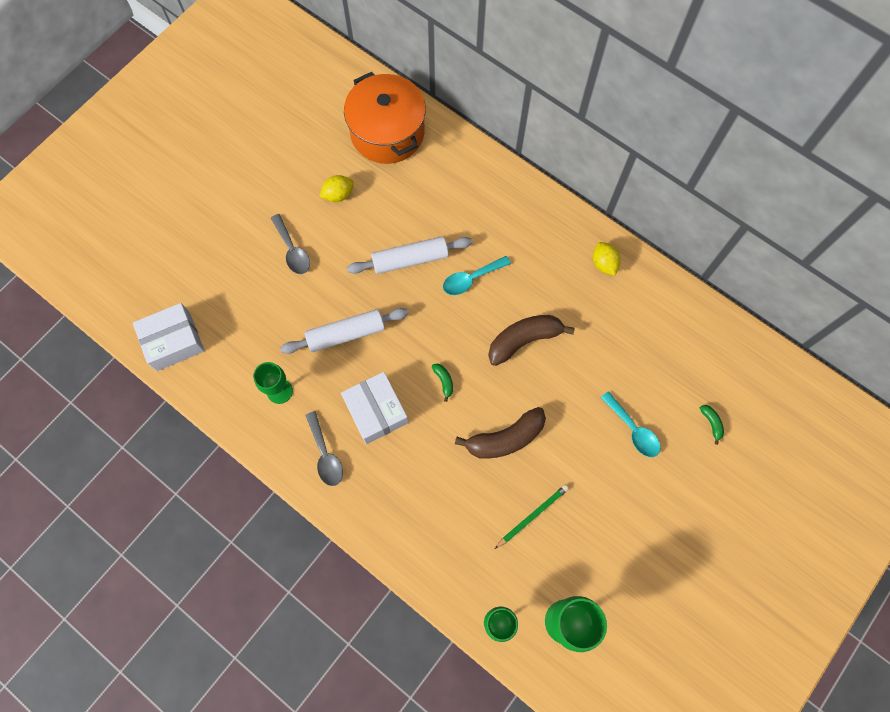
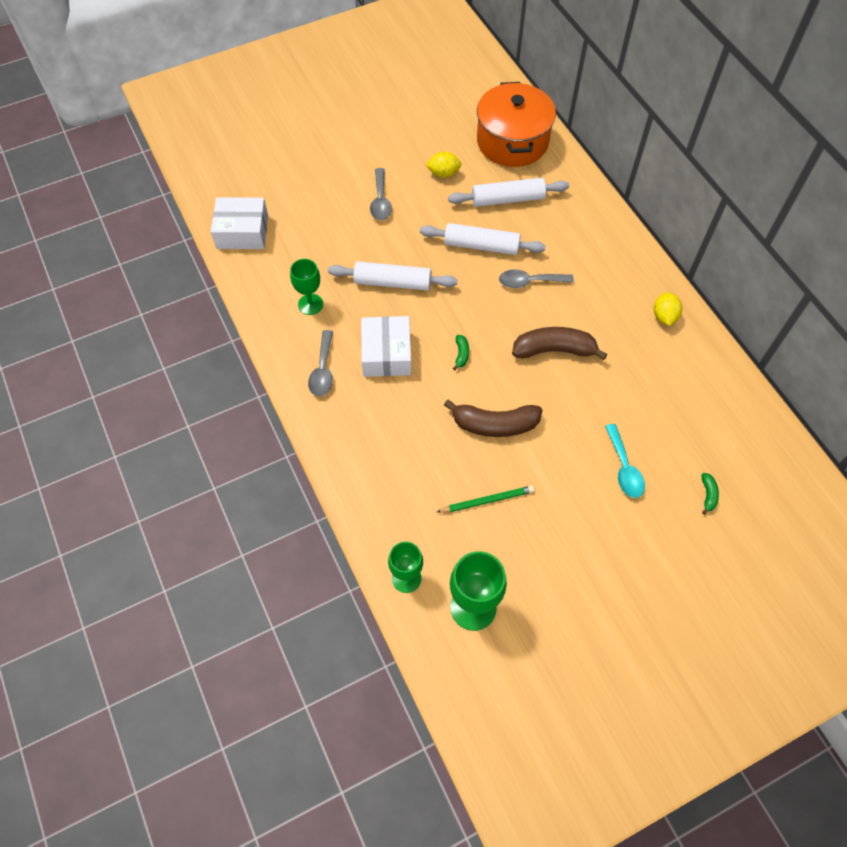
camera: 25 degrees right, 10 degrees down
turquoise spoon [443,256,511,295] -> grey spoon [499,269,574,288]
none -> white rolling pin [448,178,569,207]

